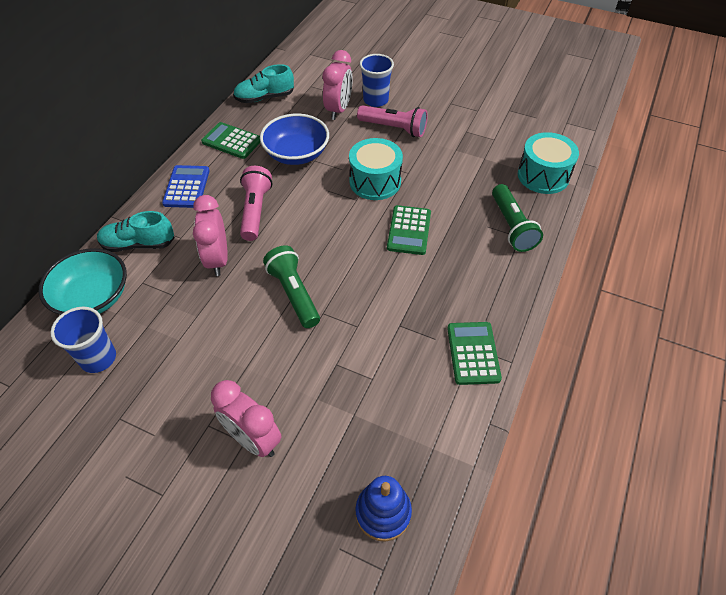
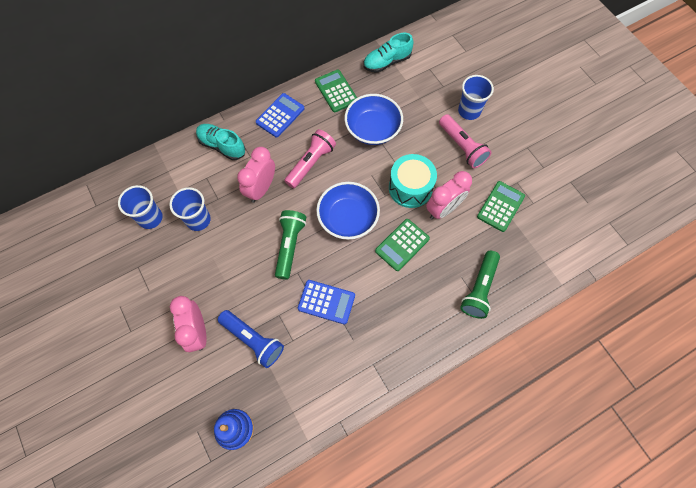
camera: 35 degrees right, 15 degrees up
turquoise bowl [39,248,127,315] -> none
turquoise shoe [233,64,294,103] -> turquoise shoe turned 45 degrees counterclockwise [363,33,414,73]
pink clock [323,50,353,120] -> pink clock moved to [426,171,472,219]
green calculator [447,322,502,385] -> green calculator moved to [477,181,525,232]
turquoise drum [518,132,579,194] -> none
none -> blue cup [169,187,211,231]
none -> blue flashlight [218,310,284,368]
none -> blue calculator [298,280,355,324]
none -> blue bowl [316,182,380,240]

